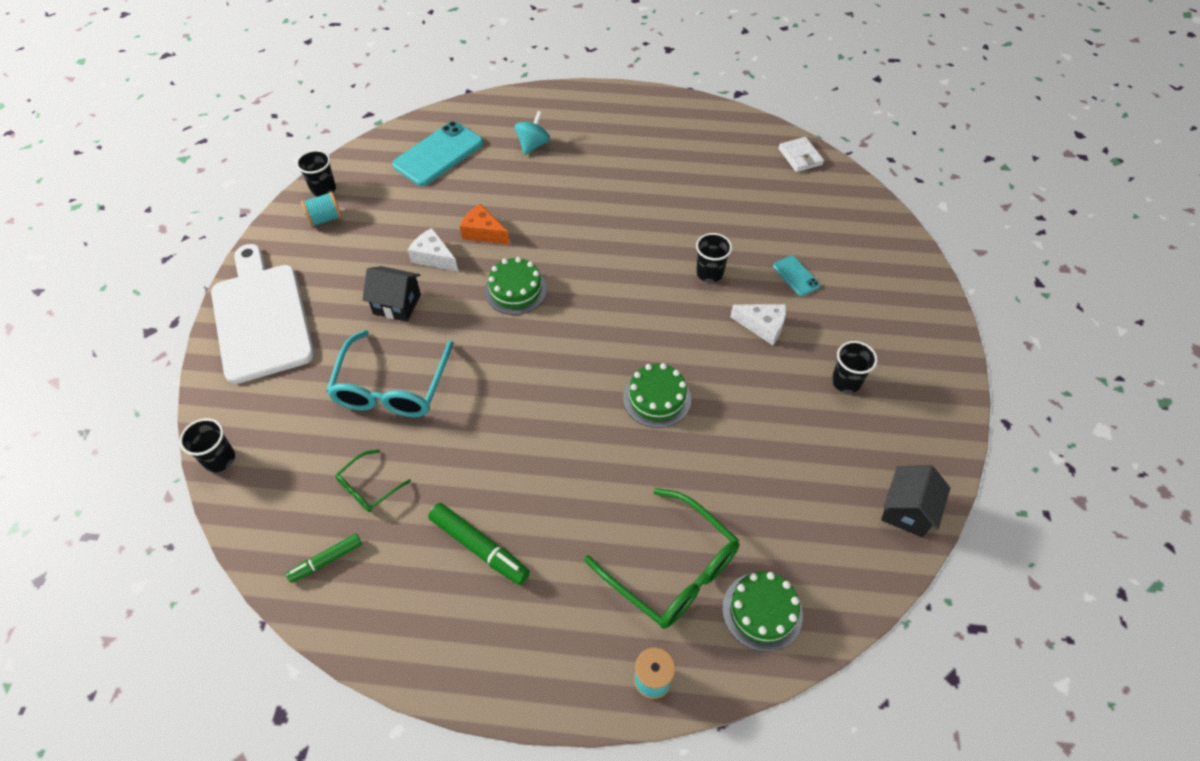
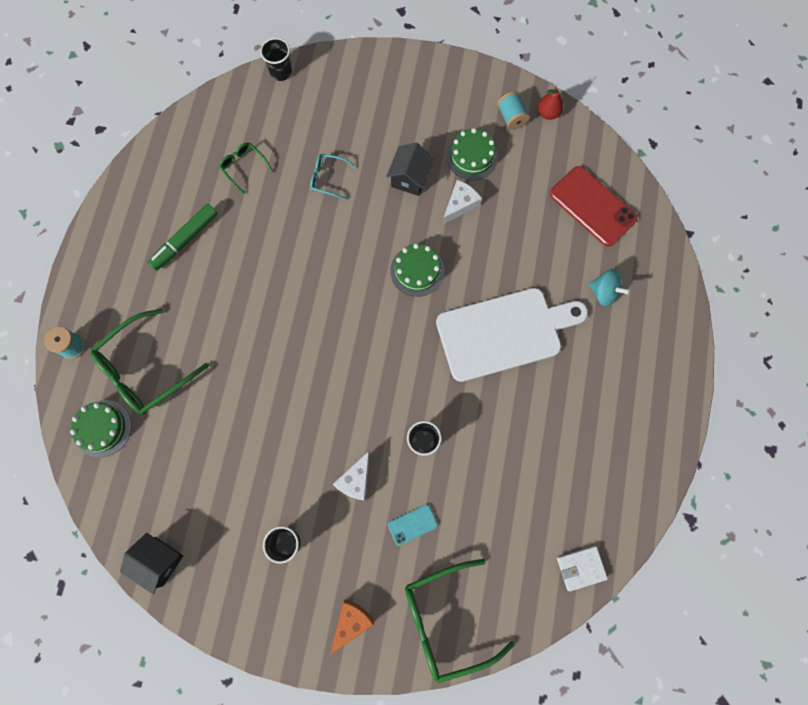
camera: 95 degrees right, 20 degrees up
white cutting board [211,244,314,384] -> white cutting board moved to [436,288,588,382]
green marker [286,534,362,583] -> none
black cup [296,150,336,197] -> red pear [538,87,563,120]
turquoise glasses [326,330,454,417] -> turquoise glasses [310,154,356,200], size x0.50
turquoise phone [392,121,483,186] -> red phone [550,166,637,247]
orange cheese [460,204,510,245] -> orange cheese moved to [330,599,375,655]
green cake [623,363,691,428] -> green cake moved to [446,128,498,180]
none -> green glasses [405,559,515,683]

